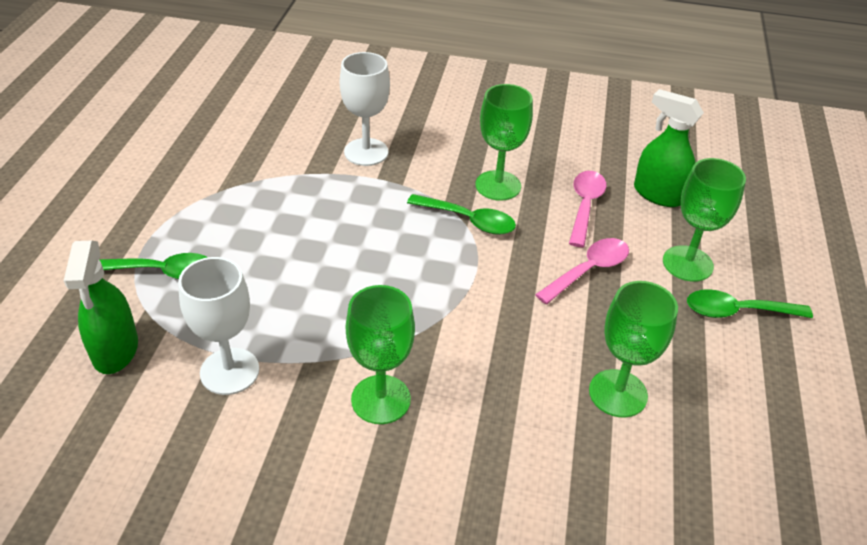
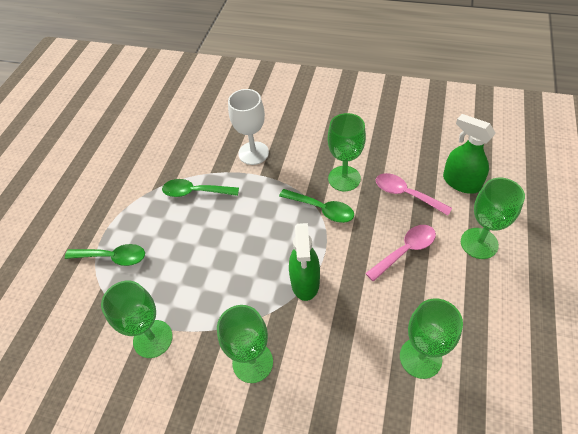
camera: 10 degrees right, 10 degrees up
green spray bottle [64,241,138,374] -> green spray bottle moved to [289,223,320,301]
white goblet [178,257,259,395] -> green goblet [101,281,173,358]
pink spoon [569,171,606,247] -> pink spoon turned 75 degrees counterclockwise [376,173,452,216]
green spoon [687,289,813,318] -> green spoon moved to [162,179,239,197]

